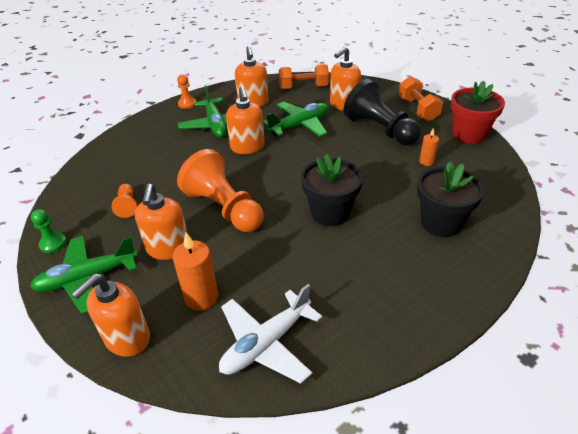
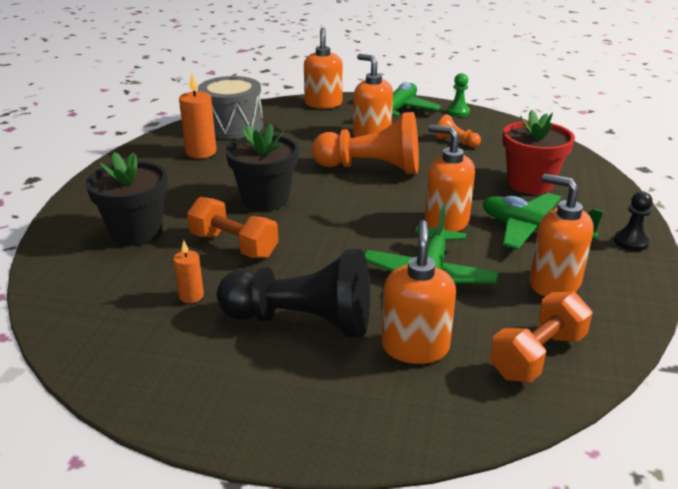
camera: 140 degrees right, 10 degrees down
orange candle [172,233,218,311] -> orange candle moved to [179,73,217,158]
orange pawn [177,74,196,109] -> black pawn [614,191,653,251]
white plane [219,284,322,384] -> grey drum [198,76,263,139]
orange dumbbell [398,76,443,121] -> orange dumbbell moved to [187,197,279,258]
red flower pot [451,81,505,144] -> red flower pot moved to [503,110,575,194]

